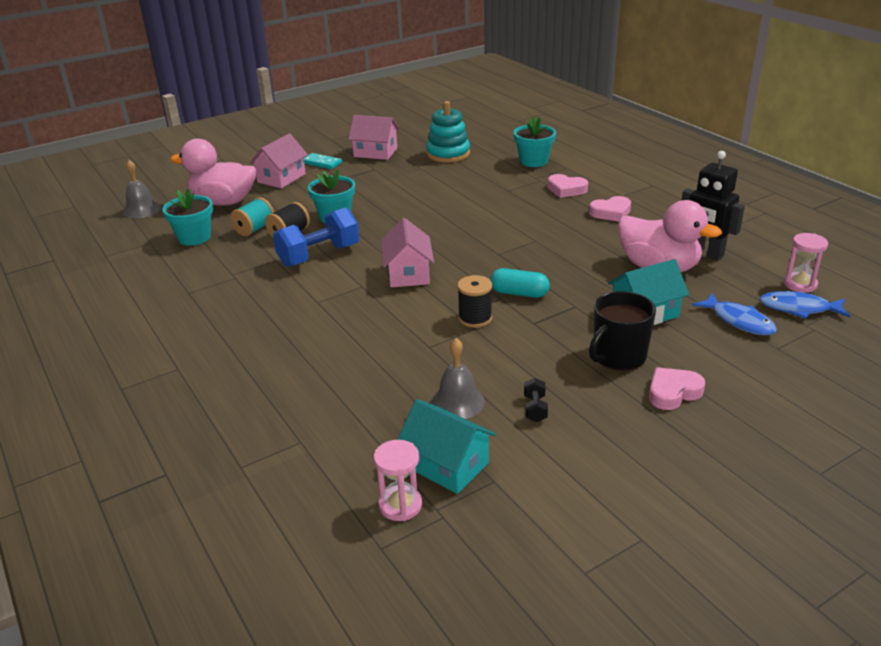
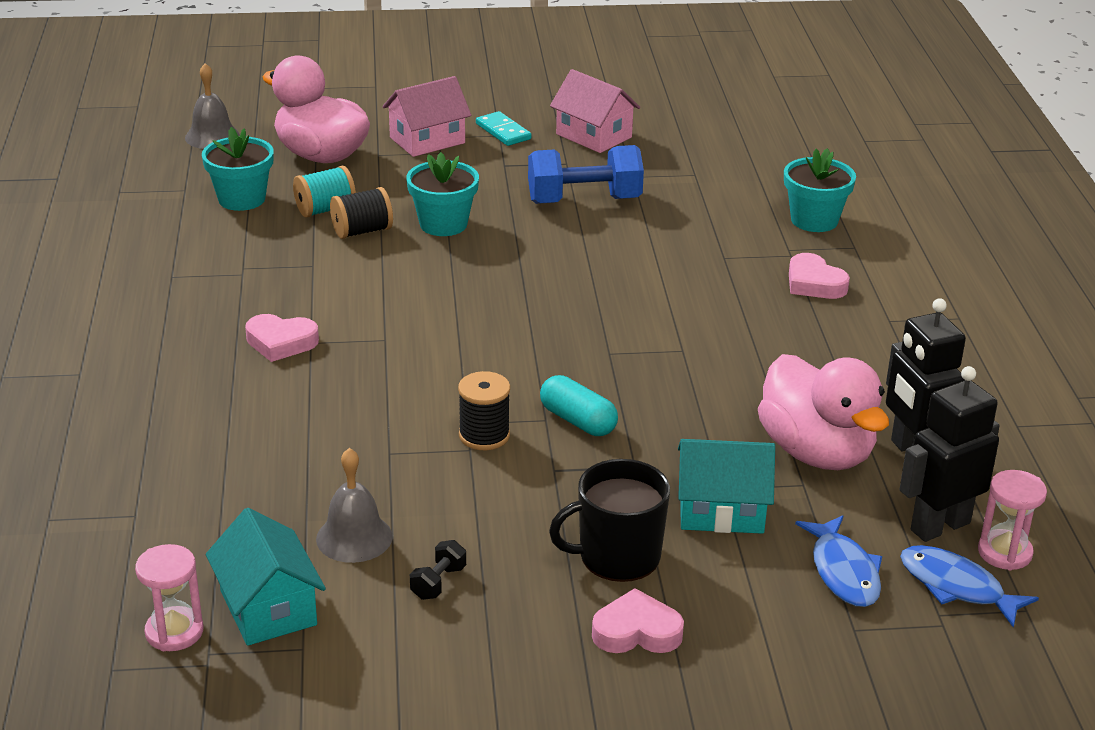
camera: 25 degrees right, 0 degrees up
blue dumbbell [273,207,359,267] -> blue dumbbell moved to [528,145,644,204]
pink house [381,218,434,287] -> none
turquoise stacking toy [426,101,470,163] -> none
pink heart [589,196,631,222] -> pink heart moved to [245,314,319,362]
none -> black robot [899,366,1000,542]

